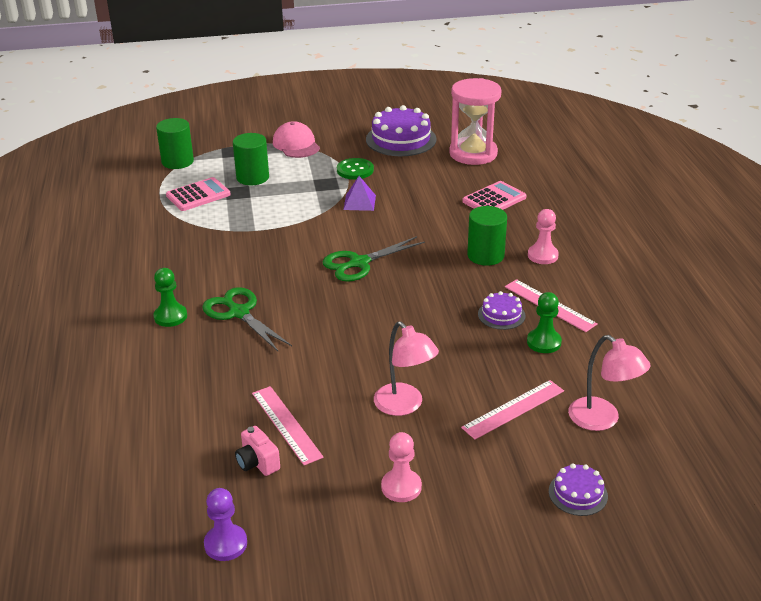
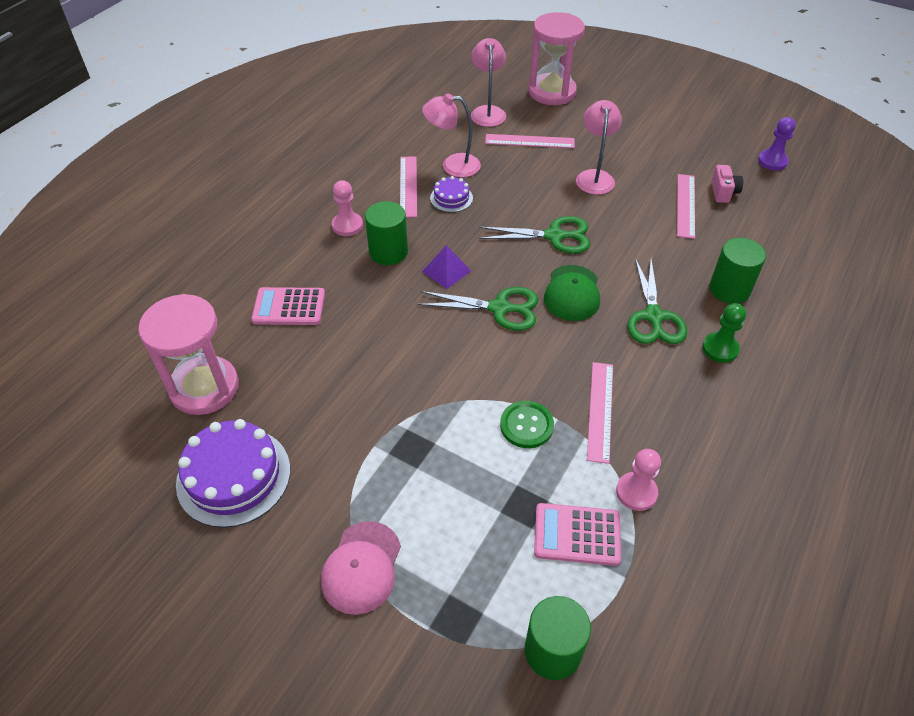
camera: 140 degrees left, 15 degrees up
green cylinder [233,133,269,185] -> green cylinder moved to [709,238,766,304]
green button [337,158,374,179] -> green button moved to [500,401,554,448]
purple pyramid [343,176,376,211] -> purple pyramid moved to [422,245,471,289]
pink pawn [381,432,422,502] -> pink pawn moved to [616,449,661,511]
green pawn [527,292,562,353] -> pink lamp [422,93,481,178]
purple cake [549,463,608,516] -> pink hourglass [528,12,585,105]
none -> green scissors [479,216,590,254]
none -> green cap [544,265,600,321]
none -> pink ruler [587,362,613,464]

